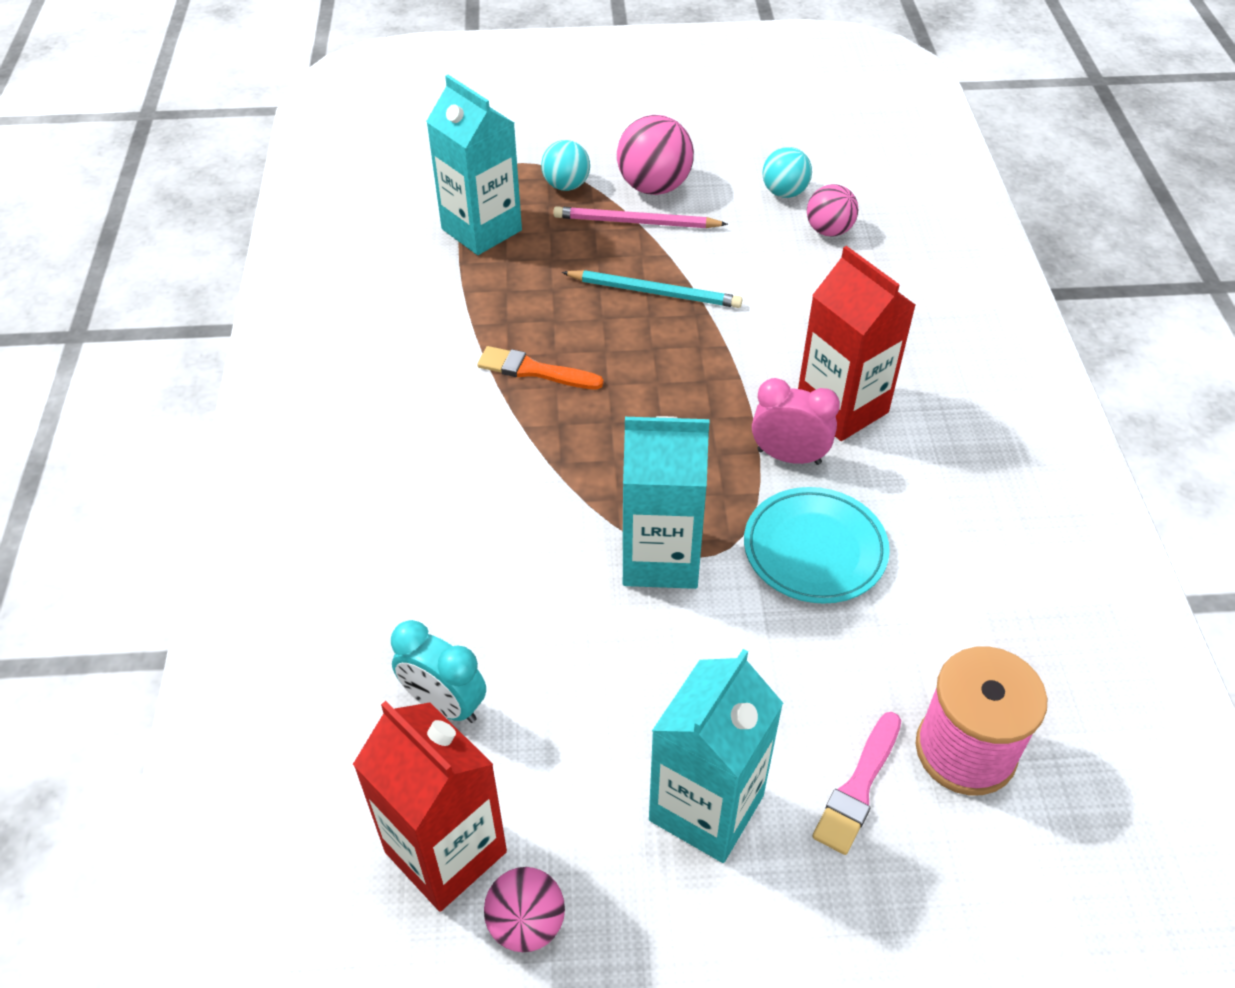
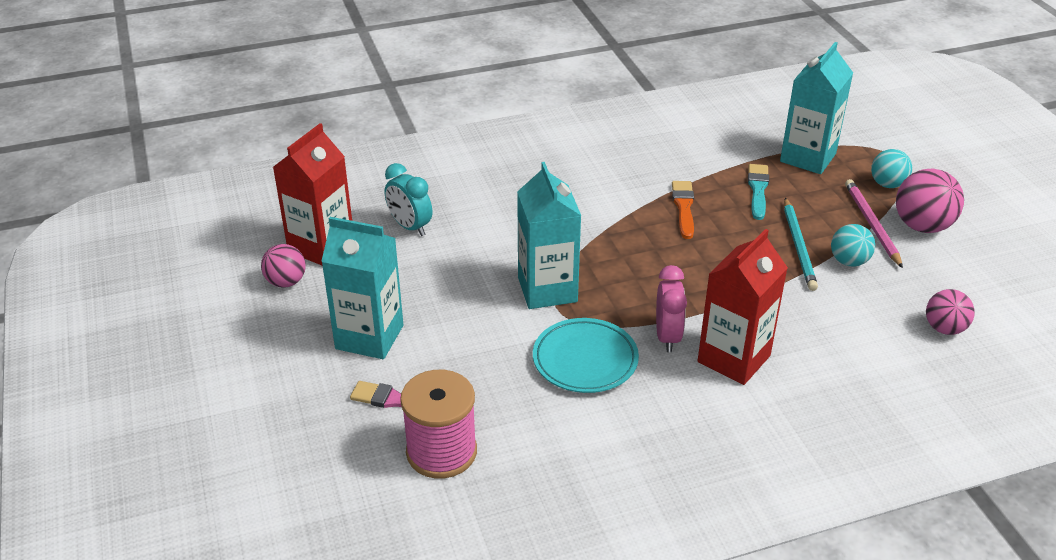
camera: 75 degrees right, 10 degrees down
turquoise clock [391,620,486,723] -> turquoise clock turned 60 degrees counterclockwise [385,163,432,236]
turquoise ball [762,147,812,198] -> turquoise ball moved to [831,224,875,267]
none -> turquoise brush [748,164,769,220]

